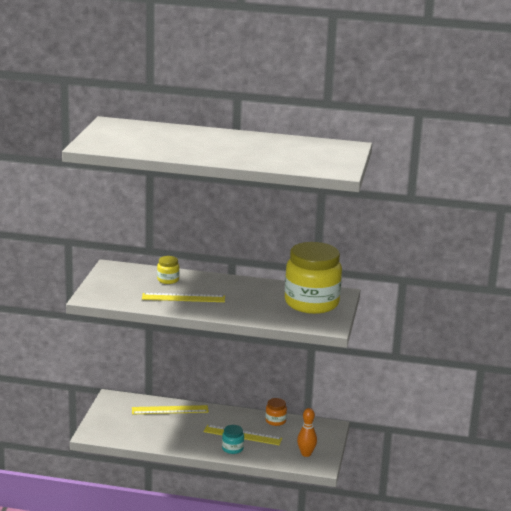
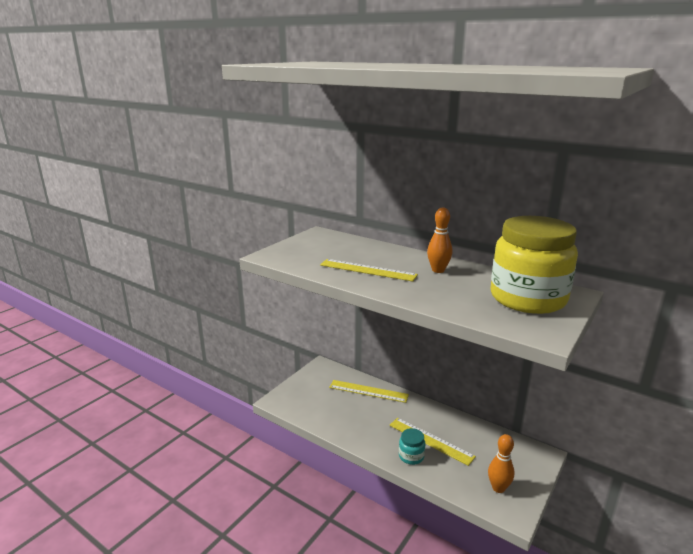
camera: 25 degrees right, 0 degrees up
yellow jar [157,256,179,284] -> none
orange jar [265,398,287,426] -> none
none -> orange bowling pin [427,208,452,273]

